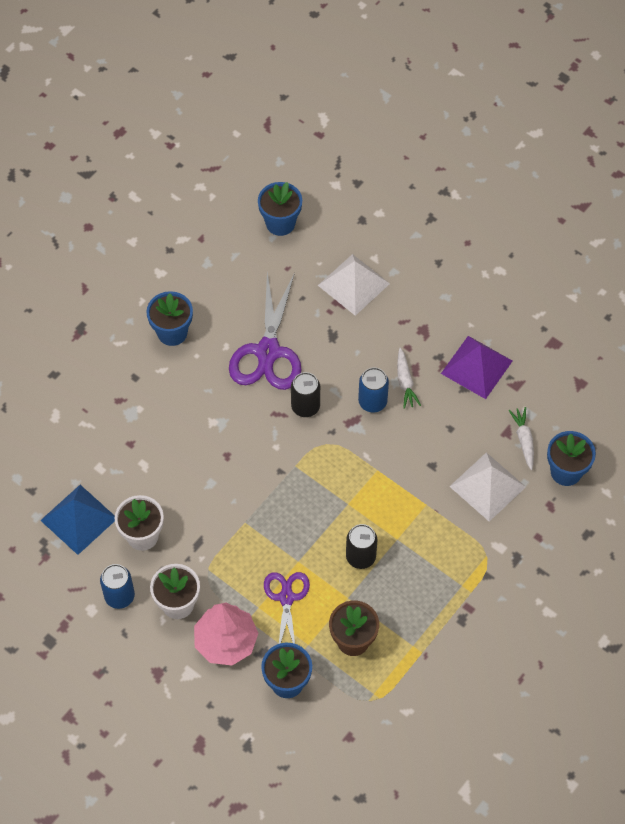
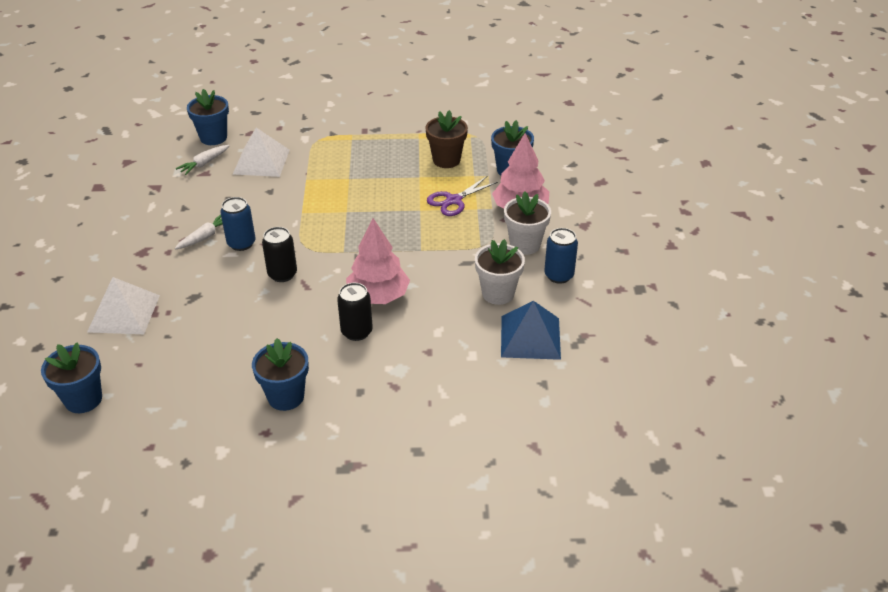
camera: 130 degrees left, 20 degrees down
purple scissors [229,272,301,390] -> none
black can [346,524,377,569] -> black can moved to [337,283,373,341]
purple pyramid [441,336,512,399] -> none
none -> pink tree [346,218,410,304]

